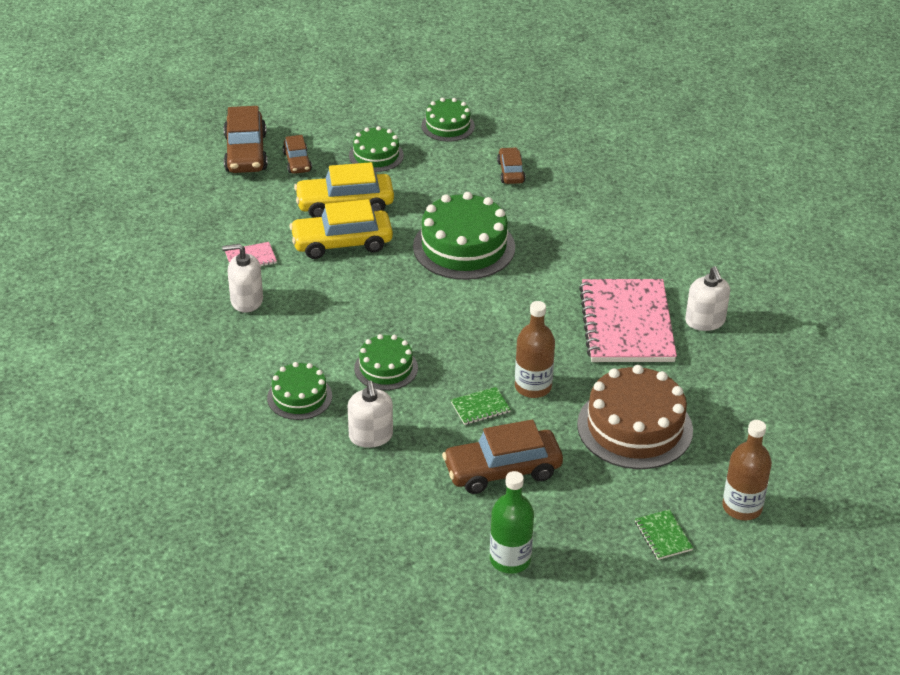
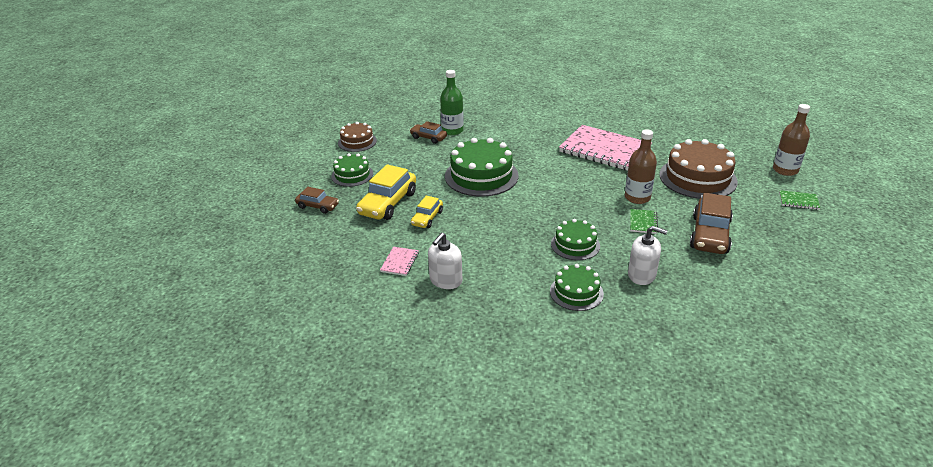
camera: 55 degrees left, 5 degrees down
brown car [224,106,268,173] -> none
yellow car [289,199,393,259] -> yellow car [411,196,443,228], size x0.57
green cake [421,98,475,142] -> brown cake [338,122,377,152]
green bottle [490,471,534,574] -> green bottle moved to [440,70,464,135]
white soap dispenser [685,266,730,331] -> none

